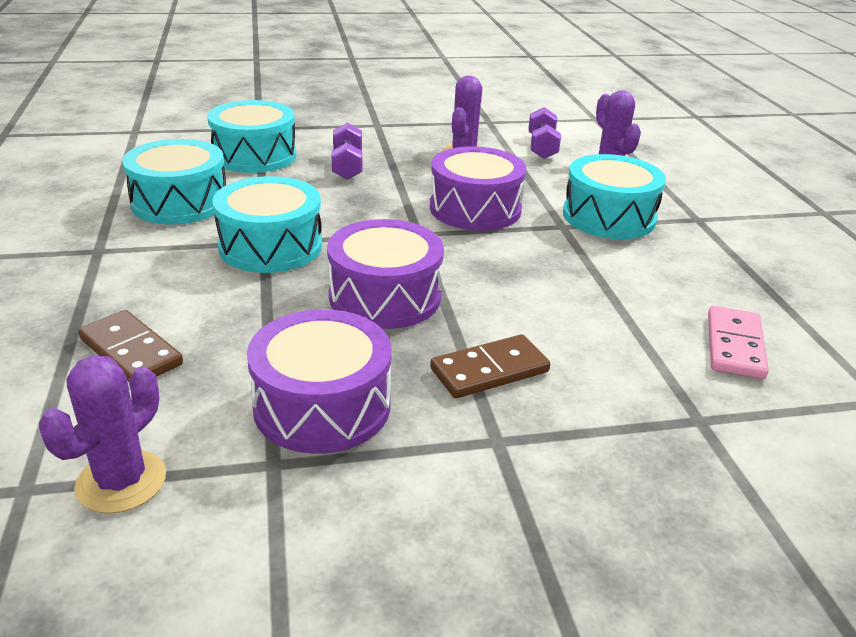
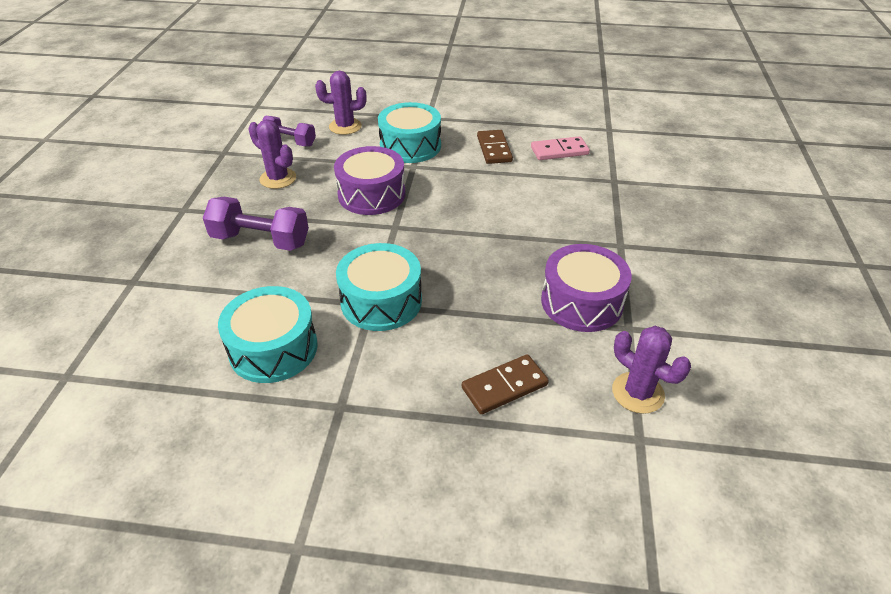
camera: 70 degrees left, 10 degrees up
turquoise drum [207,100,297,173] -> none
purple drum [327,219,444,329] -> none
purple dumbbell [332,123,362,180] -> purple dumbbell [203,197,309,251], size x1.51
brown domino [430,334,550,398] -> brown domino moved to [477,130,513,164]
pink domino [708,306,769,379] -> pink domino turned 45 degrees counterclockwise [531,136,590,160]

